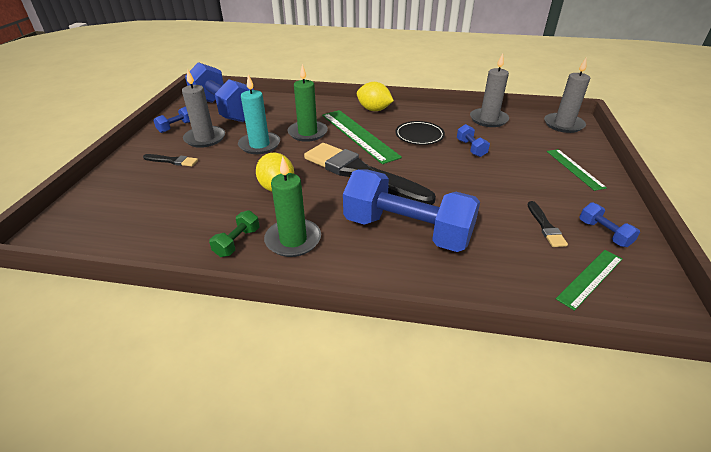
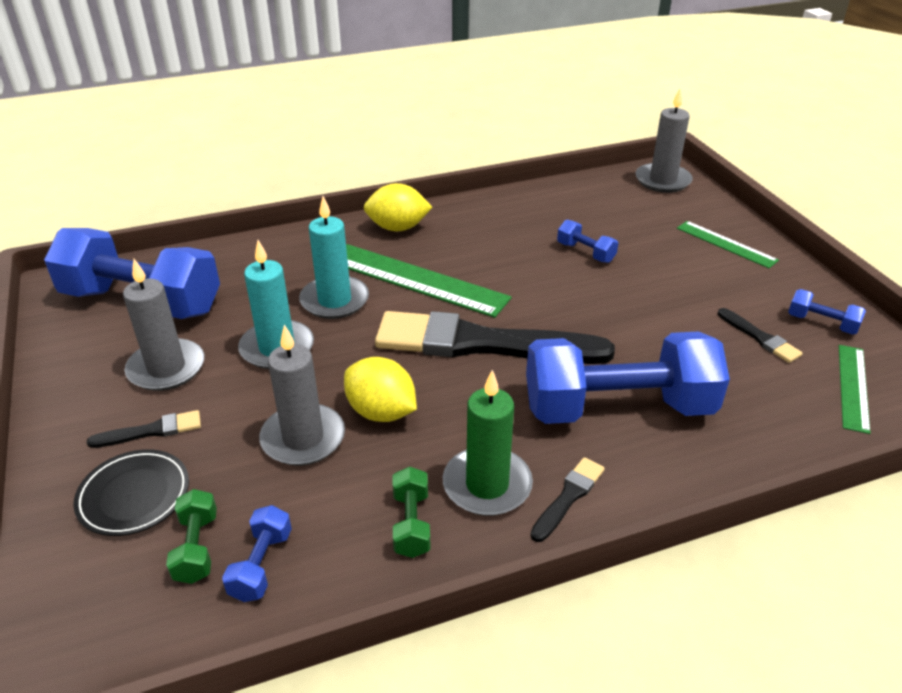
camera: 30 degrees left, 0 degrees up
blue dumbbell [153,106,190,133] -> blue dumbbell moved to [222,505,292,602]
green candle [287,64,328,142] -> turquoise candle [299,196,369,319]
black plate [395,121,445,145] -> black plate moved to [73,449,189,536]
grey candle [470,53,509,127] -> grey candle moved to [259,325,345,466]
none -> green dumbbell [166,489,217,584]
none -> black brush [530,457,605,542]

